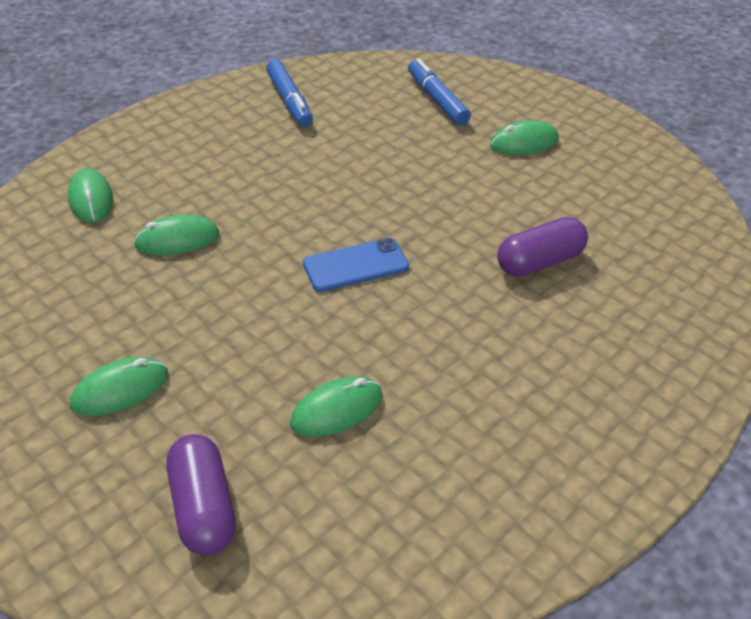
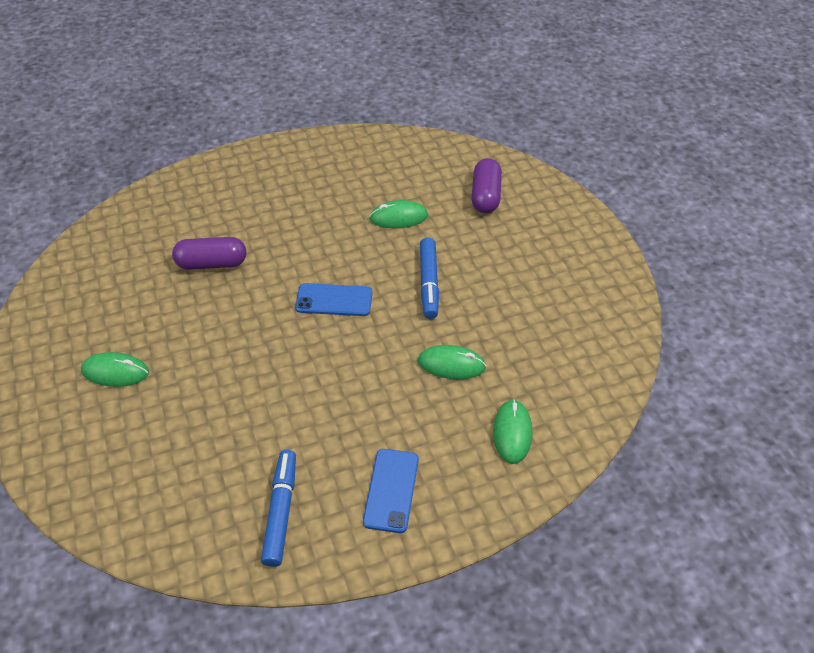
camera: 155 degrees left, 5 degrees up
green mouse [70,357,169,416] -> none
blue marker [408,58,471,126] -> blue marker moved to [420,238,439,319]
none -> blue phone [363,449,419,533]

